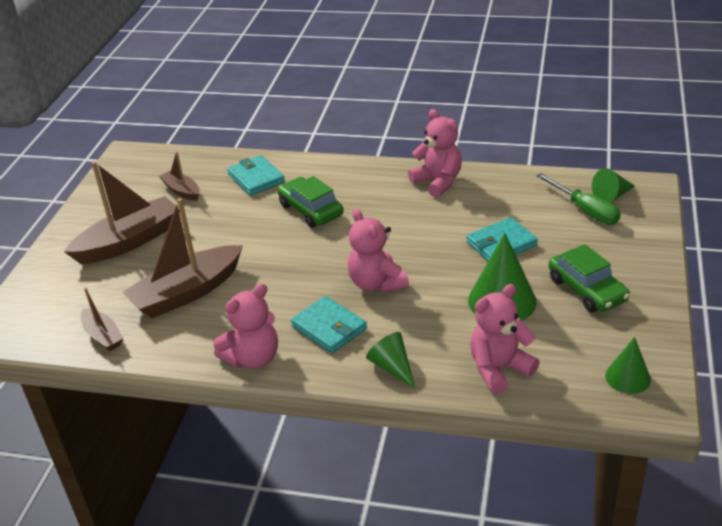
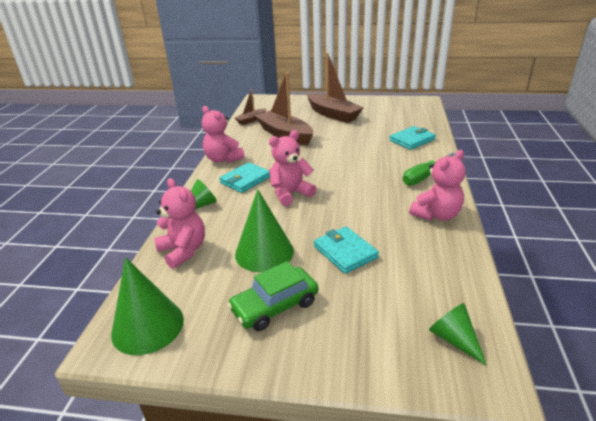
camera: 85 degrees right, 5 degrees down
brown boat [159,152,200,201] -> none
green car [277,176,344,228] -> none
green screwdriver [536,173,621,225] -> green screwdriver moved to [403,152,456,185]
green cone [605,337,651,394] -> green cone [111,258,184,355], size x1.70

